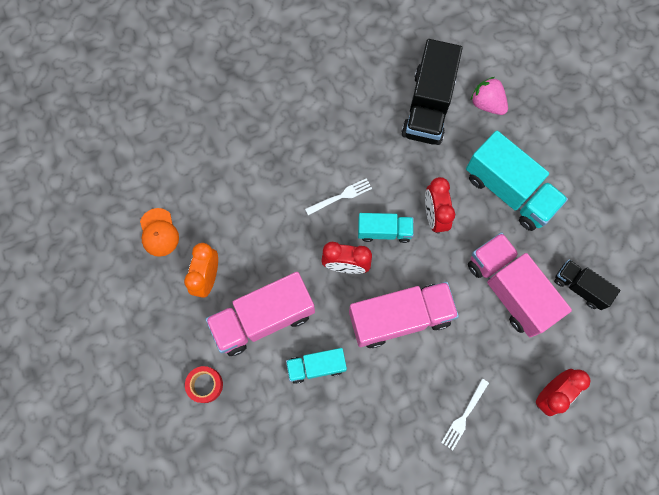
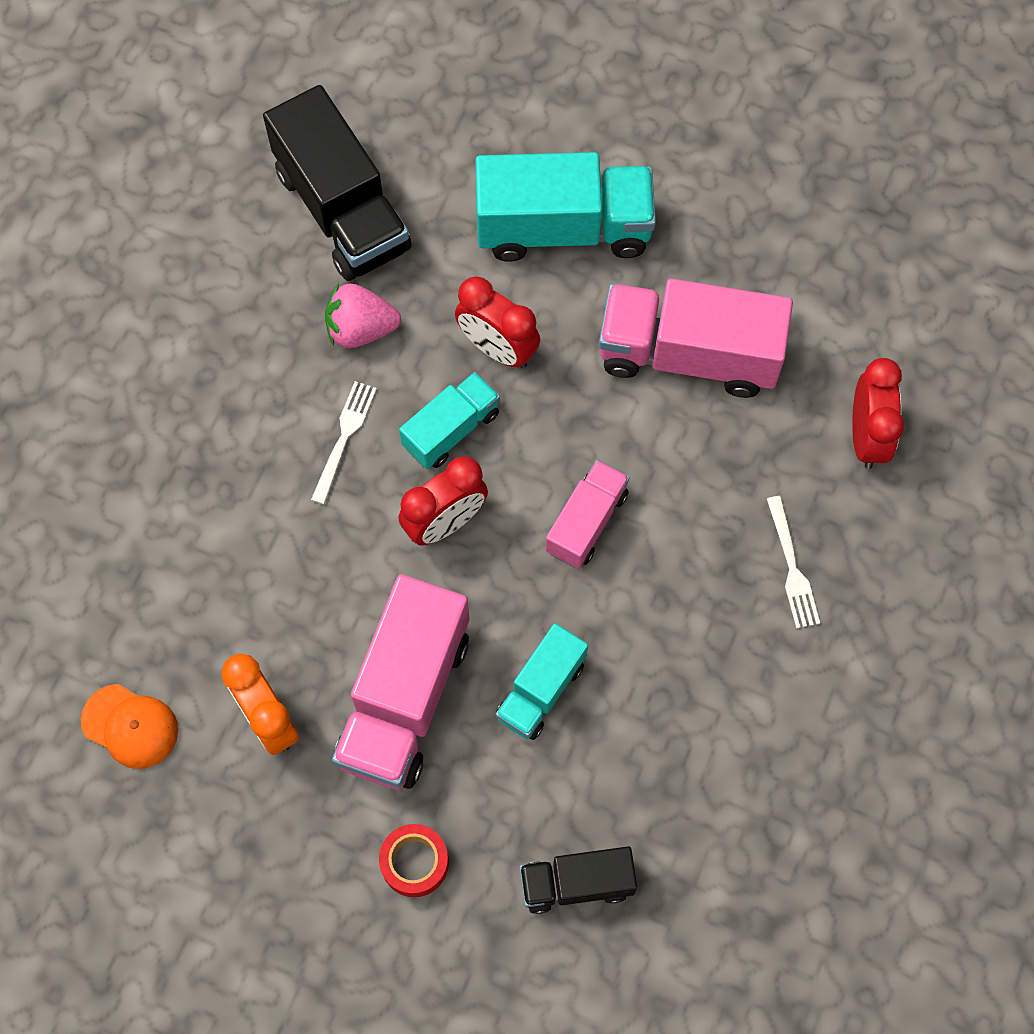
camera: 45 degrees left, 5 degrees down
pink truck [349,282,459,348] -> pink truck [545,460,629,569], size x0.56
pink strawberry [470,77,508,115] -> pink strawberry moved to [325,283,401,348]
black truck [554,260,620,310] -> black truck moved to [520,846,637,914]

